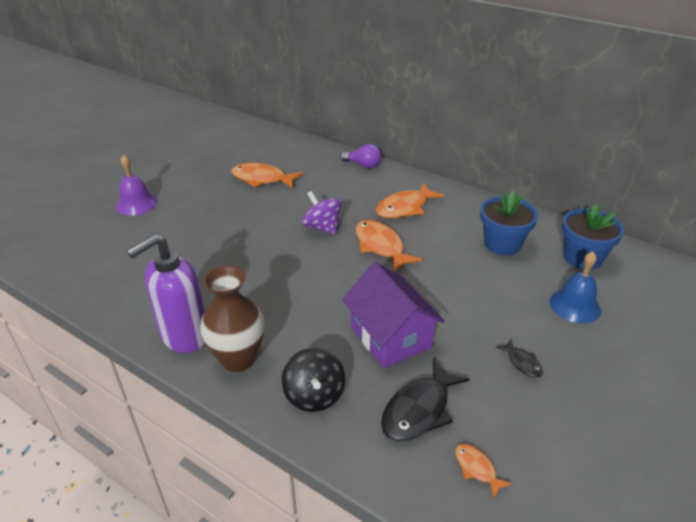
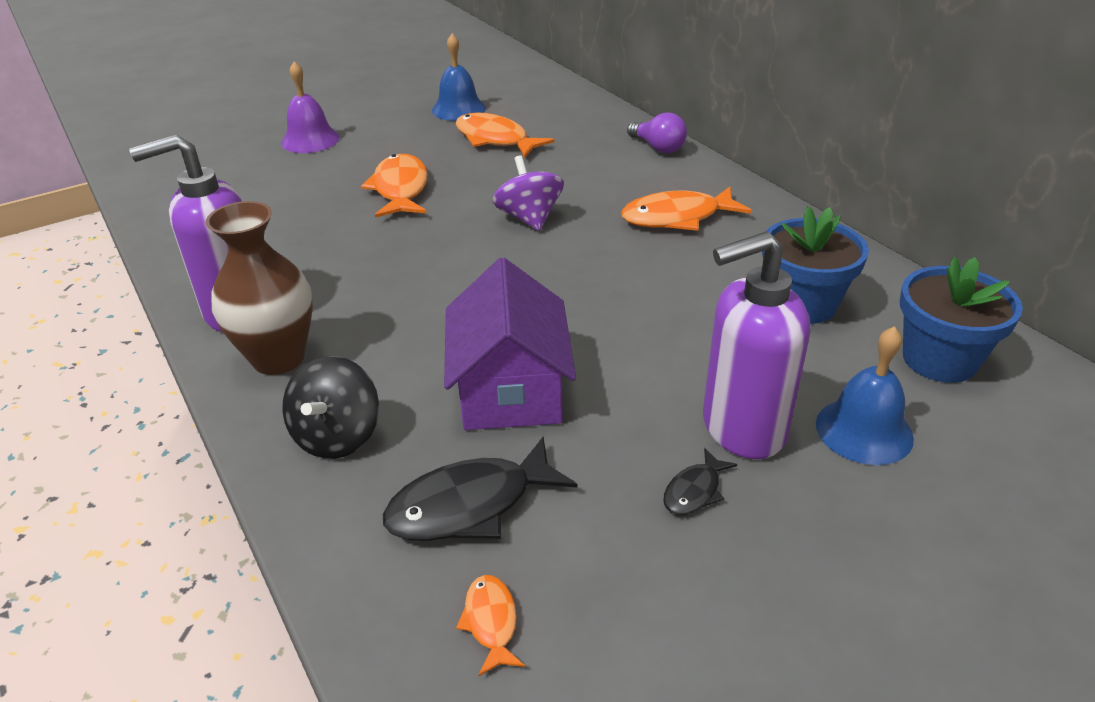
camera: 25 degrees right, 0 degrees up
orange fish [356,220,422,272] -> orange fish moved to [361,154,428,218]
black fish [496,339,543,378] -> black fish turned 45 degrees clockwise [663,448,737,515]
none -> blue bell [432,34,486,121]
none -> purple soap dispenser [703,231,810,459]

